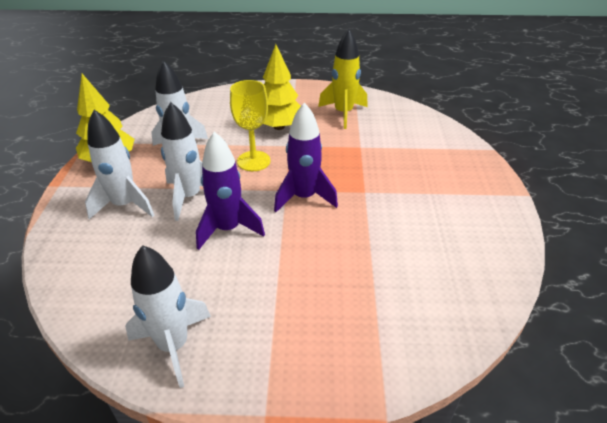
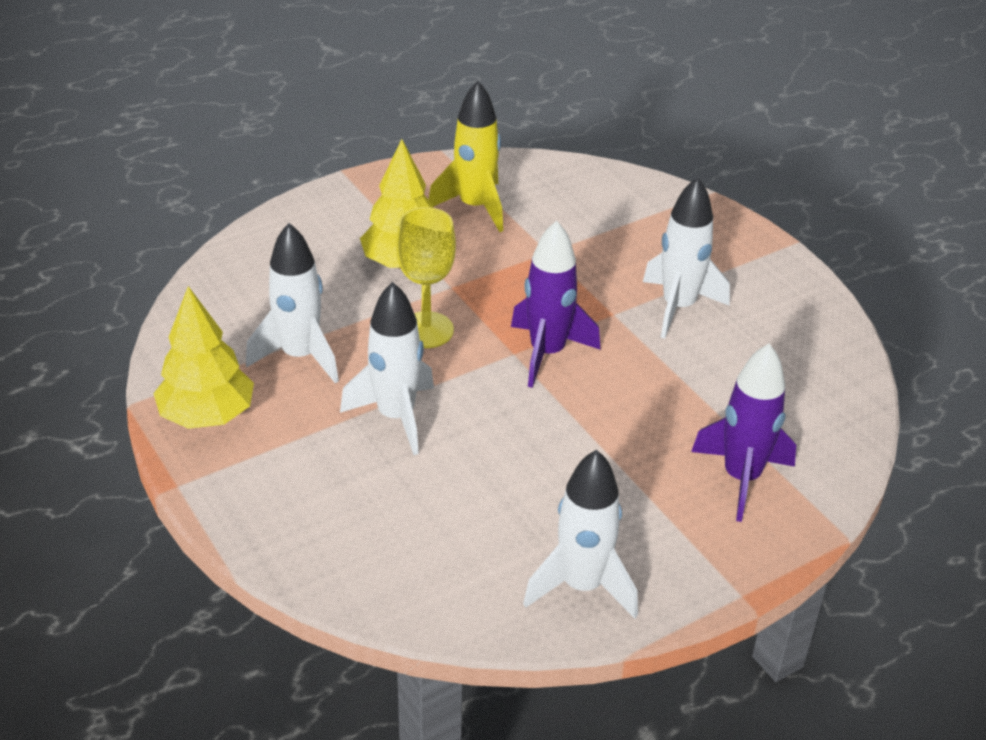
camera: 35 degrees left, 0 degrees up
white rocket [85,110,154,219] -> white rocket moved to [643,177,730,339]
purple rocket [196,132,265,250] -> purple rocket moved to [691,344,796,522]

